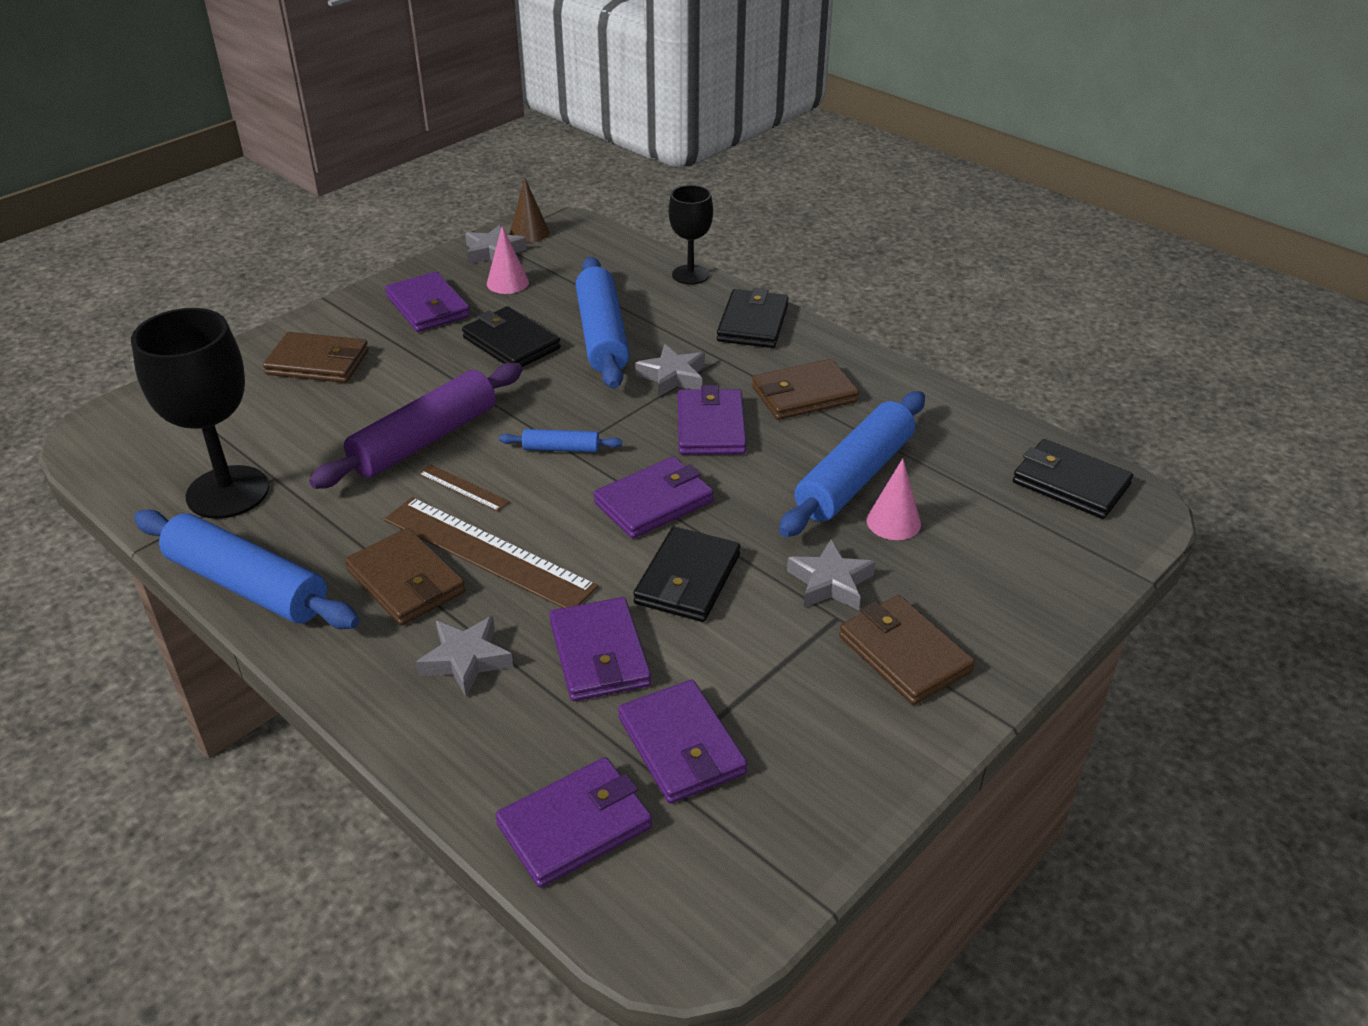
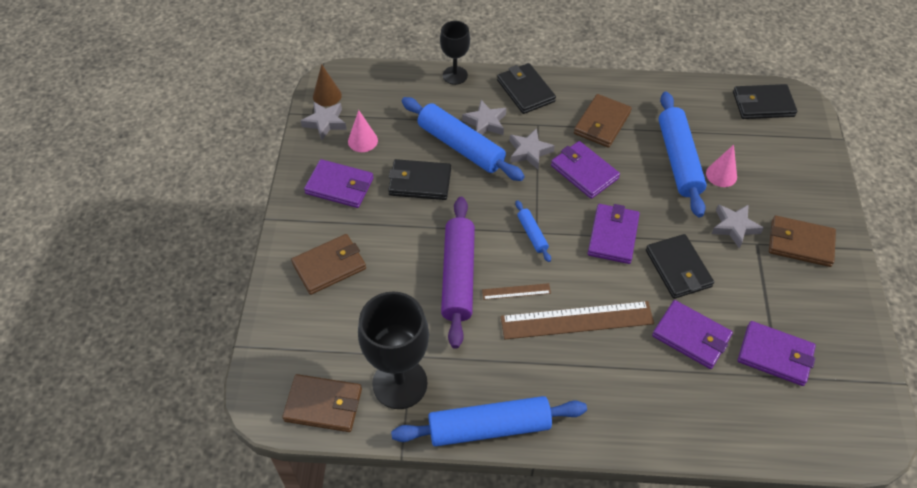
camera: 40 degrees left, 15 degrees up
brown wallet [345,528,465,626] -> brown wallet moved to [282,374,362,432]
grey star [416,616,513,697] -> grey star moved to [462,100,506,135]
purple wallet [495,757,652,888] -> none
blue rolling pin [499,429,622,453] -> blue rolling pin turned 75 degrees counterclockwise [515,200,551,262]

